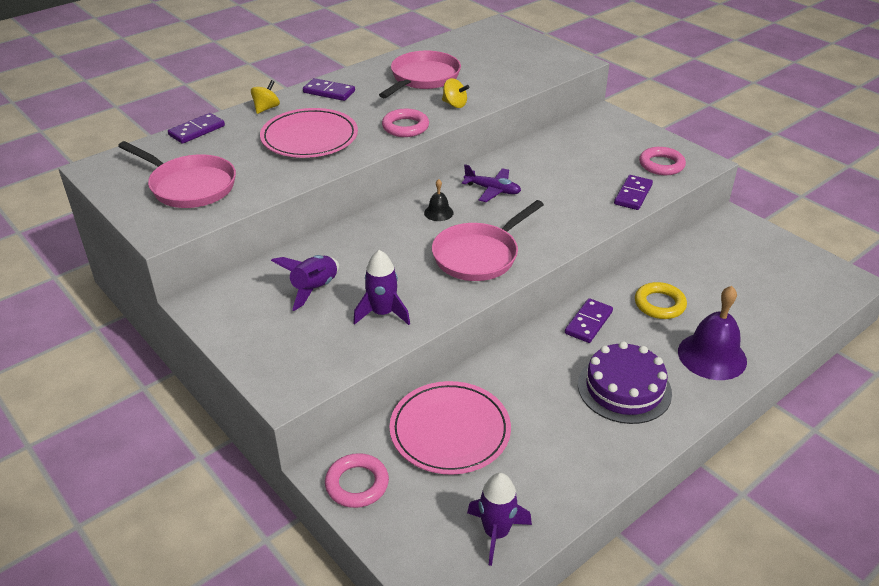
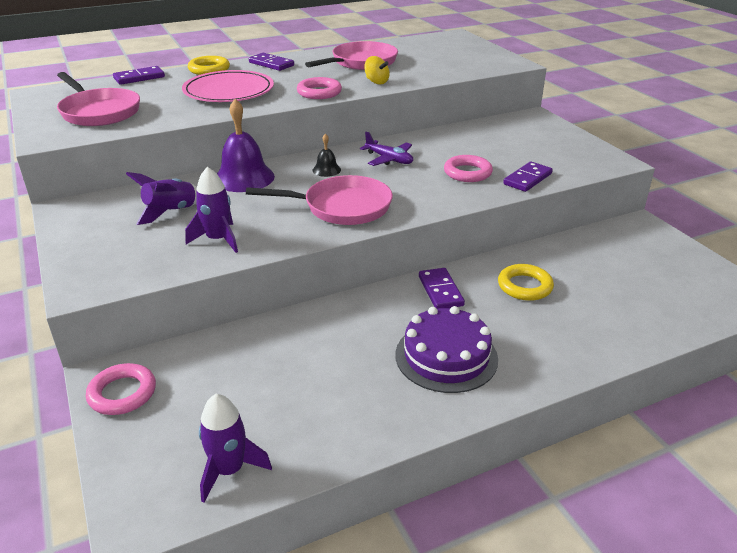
camera: 15 degrees right, 5 degrees down
yellow spinning top [251,80,280,114] -> yellow ring [188,56,230,75]
pink plate [389,381,511,475] -> none
pink pan [432,200,544,281] -> pink pan turned 150 degrees counterclockwise [246,175,393,225]
purple domino [565,298,613,343] -> purple domino turned 60 degrees counterclockwise [419,268,465,309]
pink ring [639,147,686,175] -> pink ring moved to [444,155,493,182]
purple bell [678,286,747,380] -> purple bell moved to [217,99,275,192]

